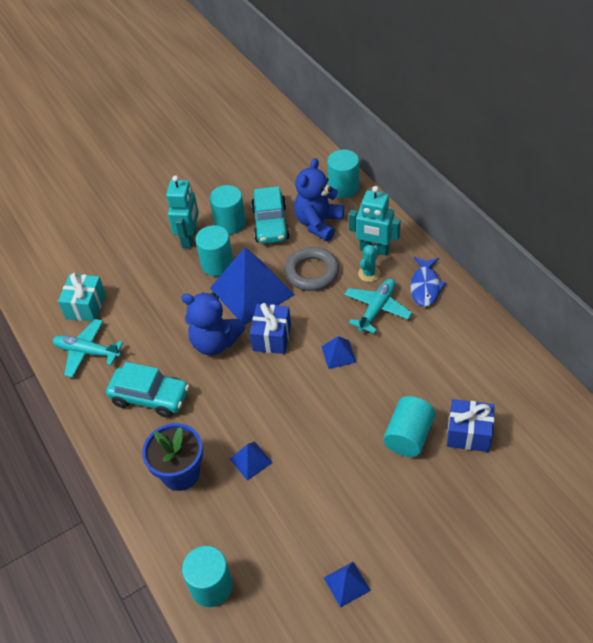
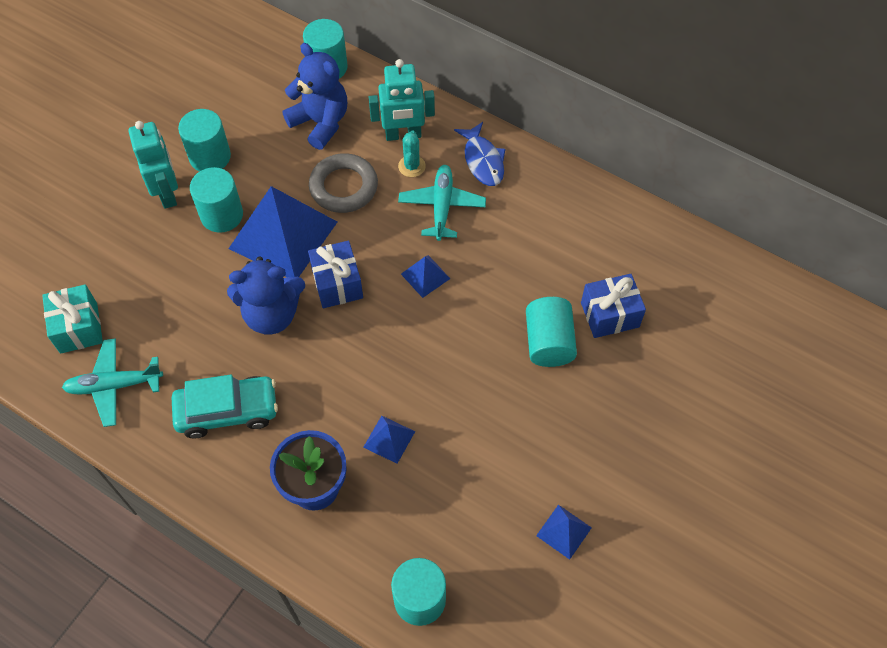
camera: 30 degrees left, 10 degrees up
turquoise car [251,186,290,244] -> none
blue teddy bear [294,158,344,241] -> blue teddy bear turned 135 degrees clockwise [282,43,347,150]

